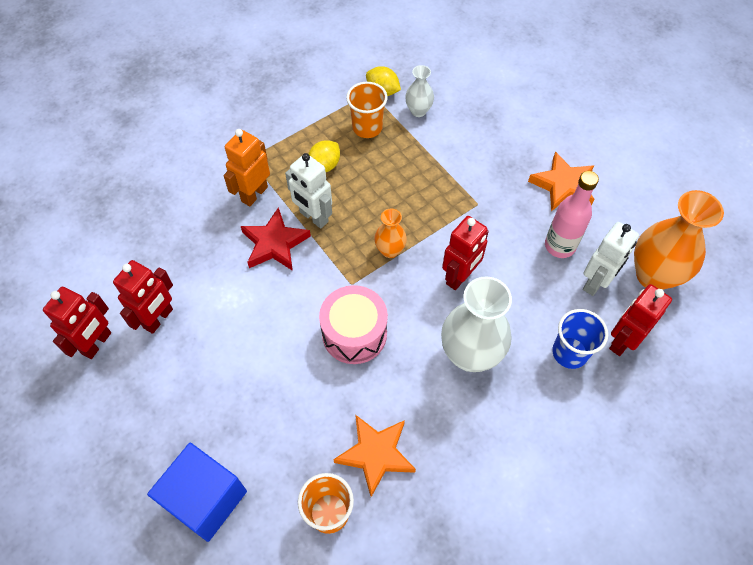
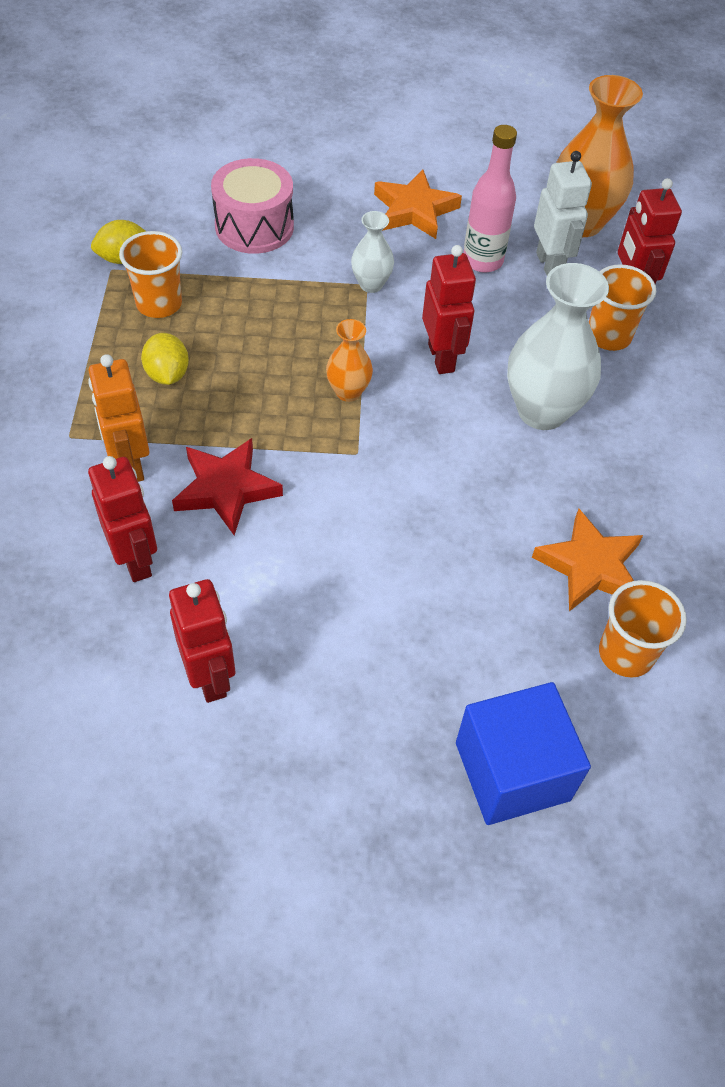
camera: 55 degrees left, 5 degrees down
red robot [43,287,111,359] -> red robot moved to [88,456,157,582]
white robot [285,153,332,229] -> none
pink drum [319,285,388,364] -> pink drum moved to [211,158,294,254]
white vase [405,65,434,117] -> white vase moved to [351,211,394,293]
blue cup [552,309,608,369] -> orange cup [589,264,656,351]

